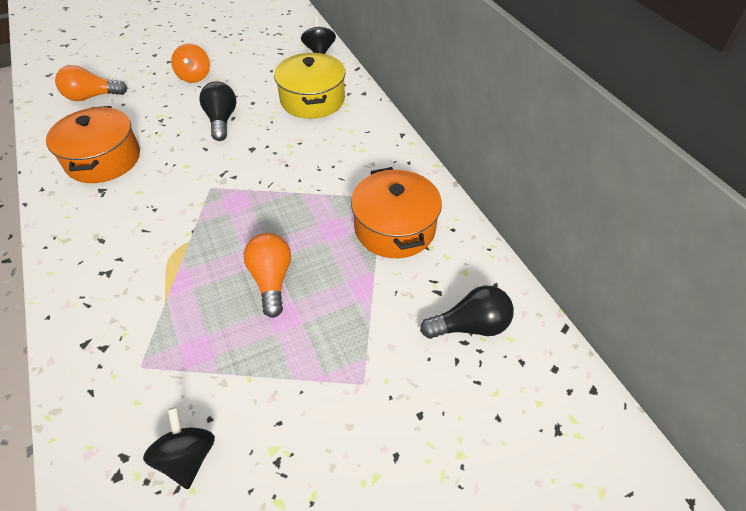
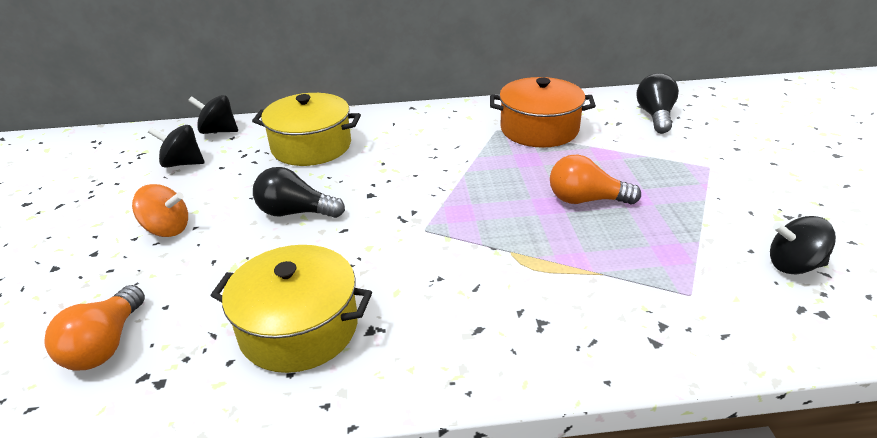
camera: 70 degrees left, 15 degrees down
orange pot [46,106,140,183] -> yellow pot [211,245,372,373]
none -> black spinning top [148,125,205,168]

